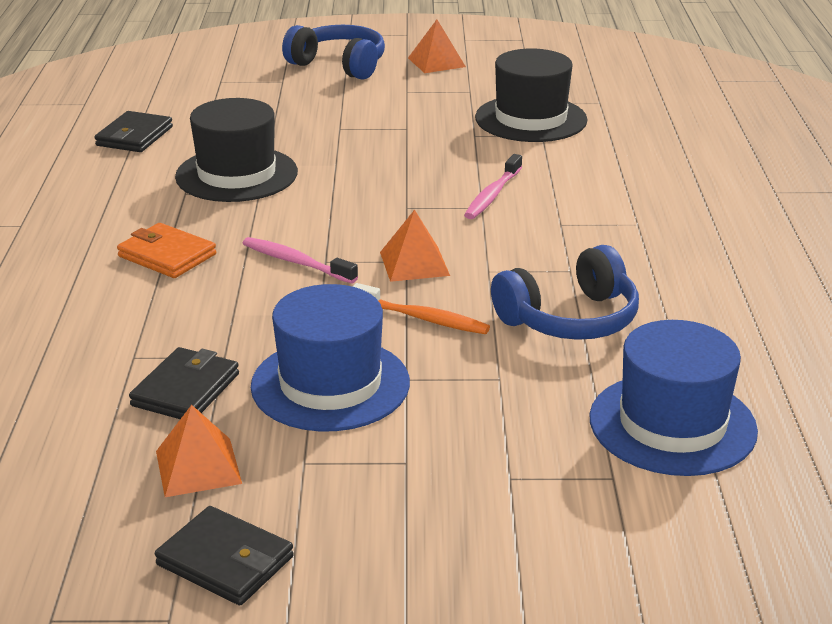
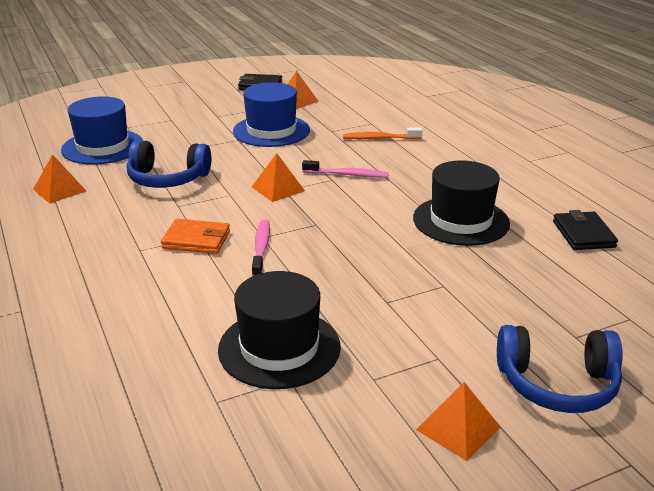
camera: 155 degrees right, 0 degrees up
orange wallet [117,223,216,278] -> orange wallet moved to [161,219,230,254]
black wallet [129,347,239,419] -> none
orange toothbrush [352,283,490,334] -> orange toothbrush moved to [343,128,423,139]
blue headphones [491,245,639,340] -> blue headphones turned 120 degrees counterclockwise [127,140,211,188]
none -> orange pyramid [33,154,86,204]

